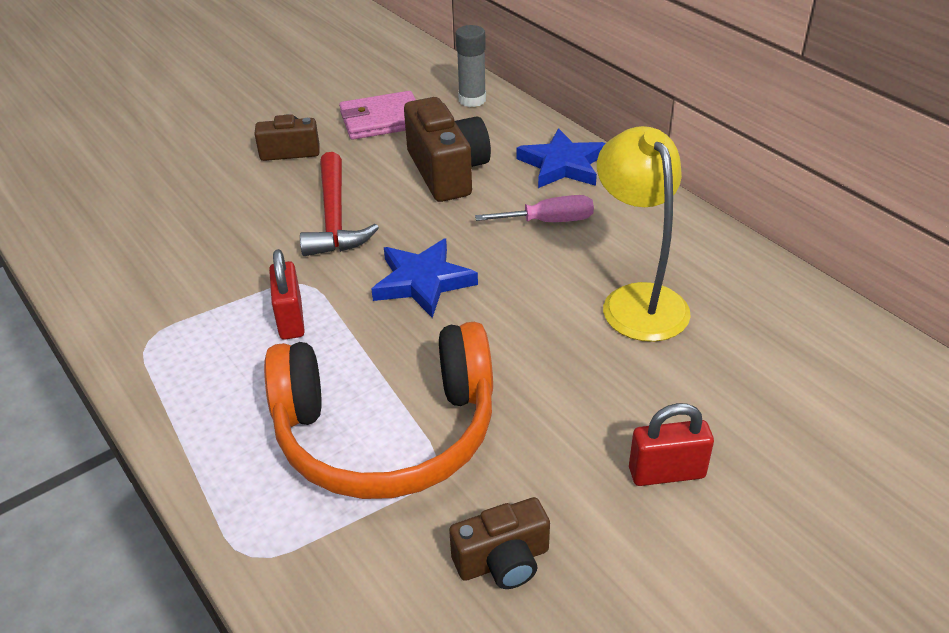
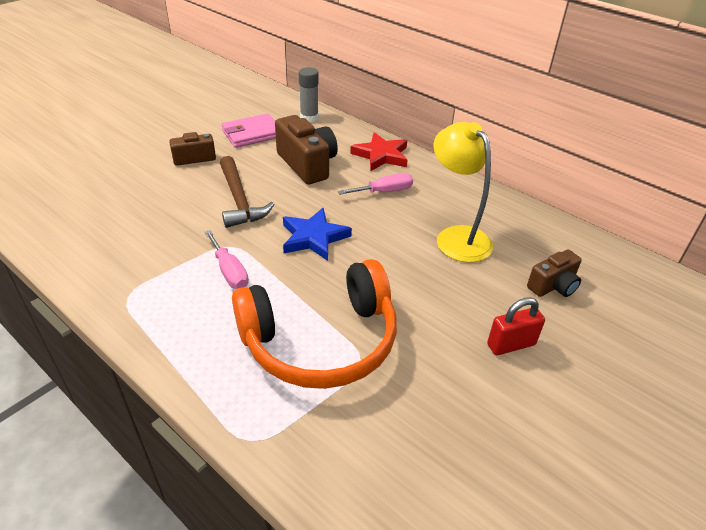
camera: 15 degrees left, 0 degrees up
red padlock [269,249,305,340] -> pink screwdriver [205,230,249,289]
red hammer [300,152,379,256] -> brown hammer [220,156,275,228]
brown camera [449,497,550,589] -> brown camera moved to [527,249,582,297]
blue star [516,128,606,188] -> red star [350,132,408,171]

